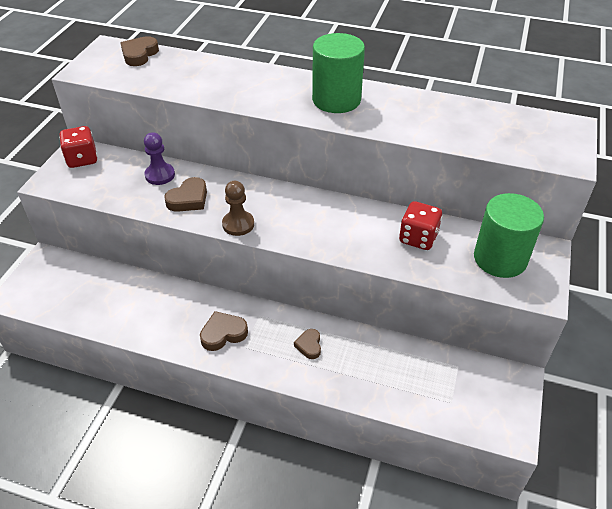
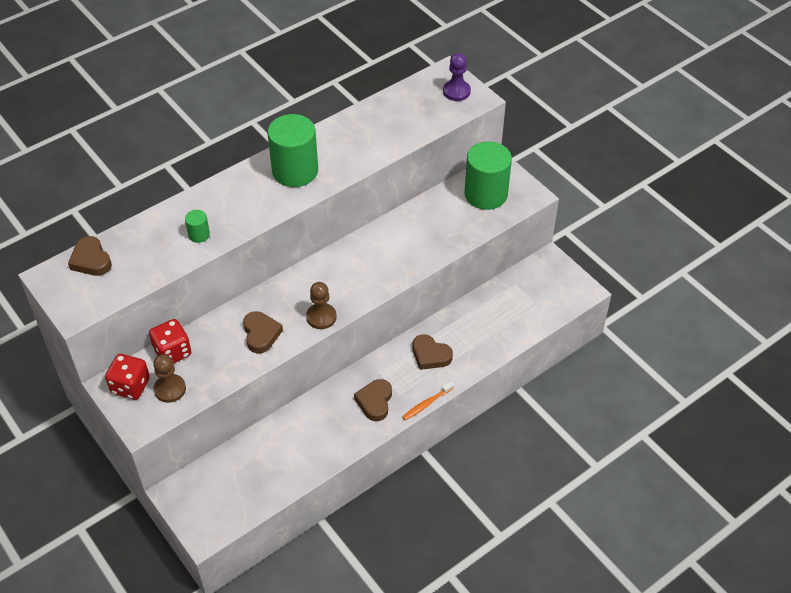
camera: 55 degrees left, 5 degrees up
purple pawn [144,132,175,185] -> purple pawn moved to [443,53,471,101]
brown heart [294,329,321,359] -> brown heart [413,334,453,370], size x1.51
red dice [399,201,442,250] -> red dice moved to [149,319,191,363]
none -> brown pawn [153,354,186,403]
none -> green cylinder [185,210,210,243]
none -> orange toothbrush [402,382,454,421]

